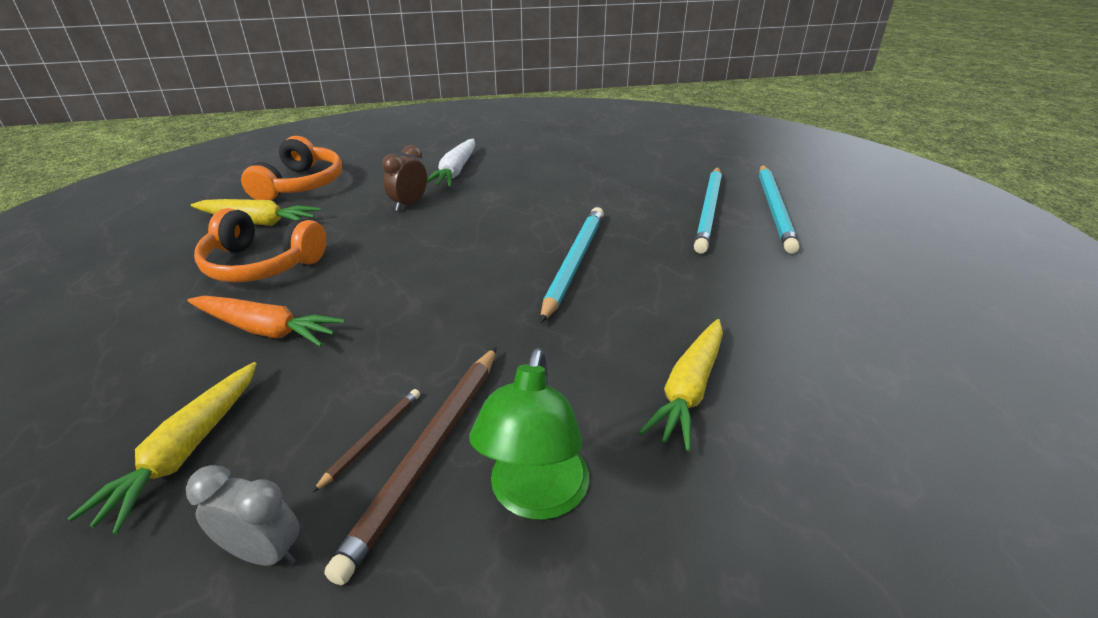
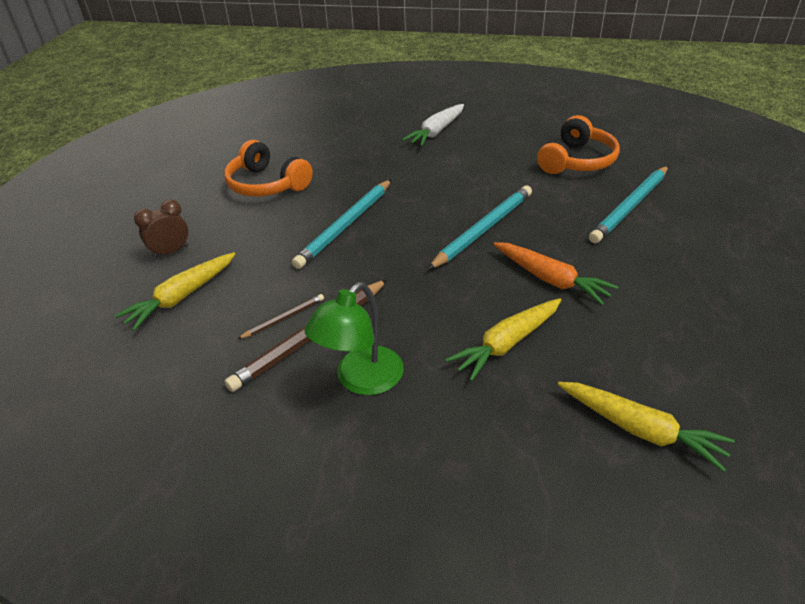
camera: 25 degrees right, 5 degrees up
grey clock [186,465,300,566] -> none
orange carrot [187,296,345,347] -> orange carrot moved to [493,242,618,305]
yellow carrot [191,199,321,226] -> yellow carrot moved to [558,382,735,472]
orange headphones [241,136,342,201] -> orange headphones moved to [537,115,620,174]
brown clock [382,145,427,211] -> brown clock moved to [134,199,188,259]
turquoise pencil [759,165,799,254] -> turquoise pencil moved to [292,179,392,269]

